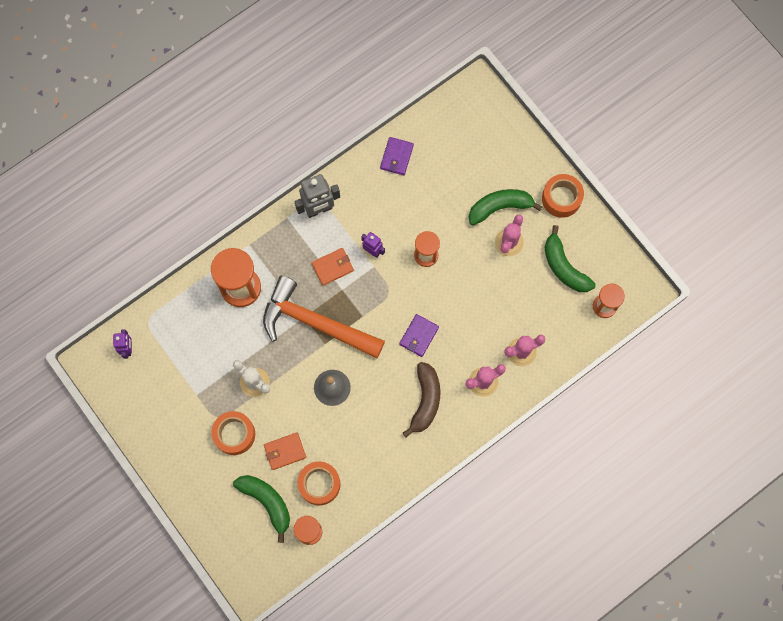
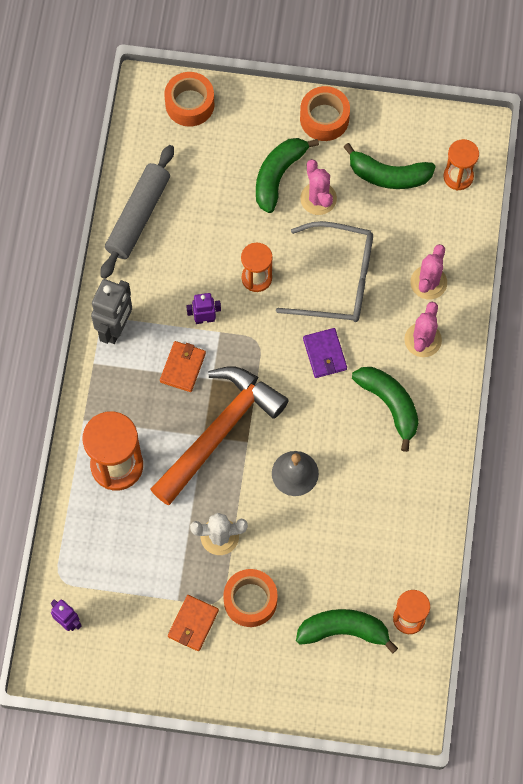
camera: 45 degrees left, 5 degrees down
orange hammer [263,276,385,359] -> orange hammer turned 150 degrees clockwise [150,367,289,505]
orange wallet [264,432,306,470] -> orange wallet moved to [168,595,219,651]
orange tape [297,461,340,505] -> orange tape moved to [164,72,215,127]
purple wallet [380,137,414,175] -> grey rolling pin [100,145,174,279]
brown banana [403,362,441,437] -> green banana [352,367,419,452]
none -> grey glasses [276,221,373,322]

